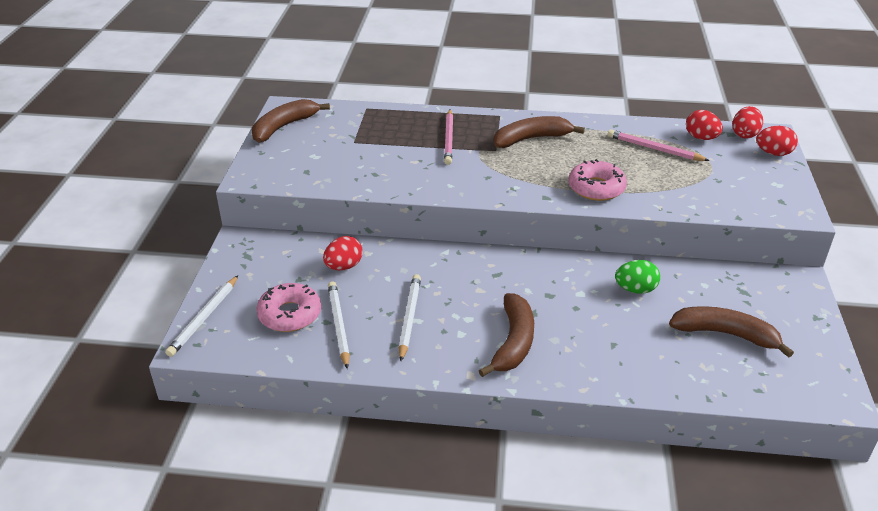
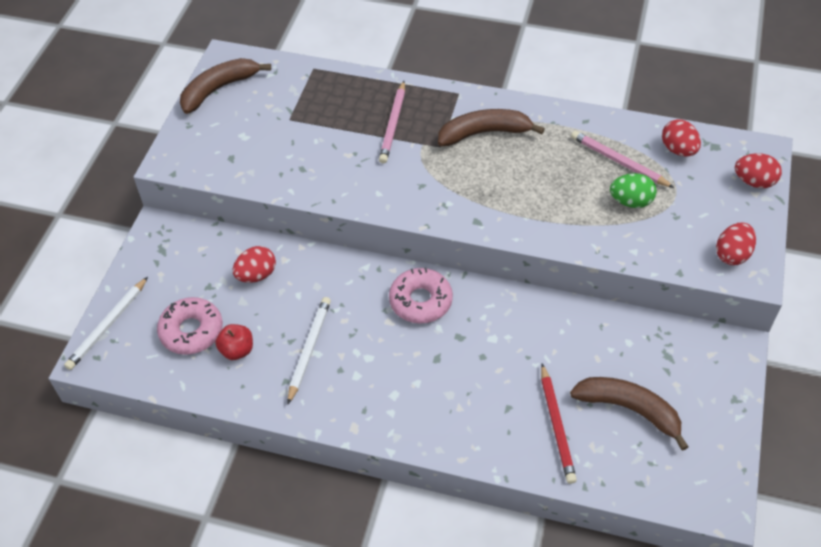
camera: 10 degrees right, 15 degrees up
white pencil [328,281,350,369] -> red apple [215,324,253,360]
brown banana [479,293,534,377] -> none
pink donut [568,159,627,201] -> pink donut moved to [389,268,453,324]
green egg [615,260,660,294] -> green egg moved to [610,173,657,208]
red egg [732,106,763,139] -> red egg moved to [716,222,756,265]
none -> red pencil [541,364,577,484]

